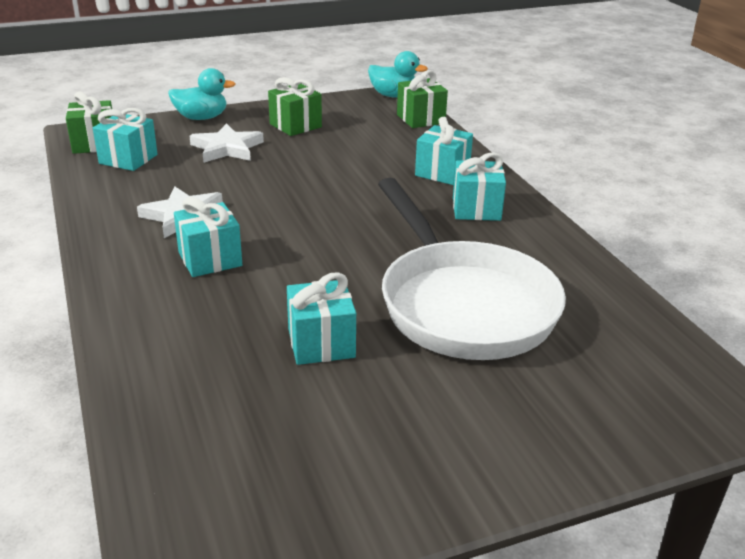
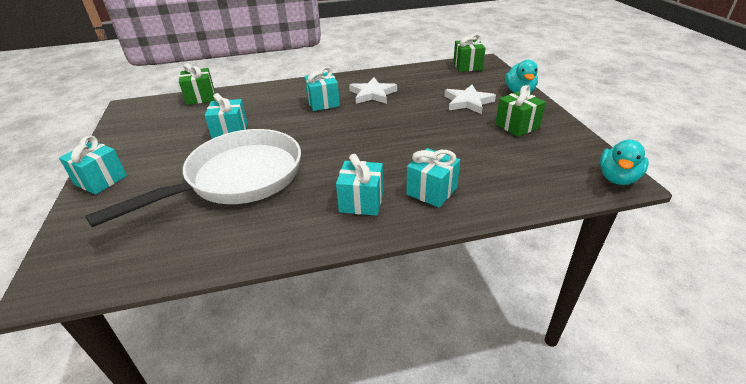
camera: 100 degrees right, 5 degrees up
turquoise gift [93,108,158,171] -> turquoise gift moved to [59,135,127,195]
white pan [378,178,566,360] -> white pan turned 150 degrees clockwise [86,129,301,227]
green gift [397,70,448,128] -> green gift moved to [179,63,215,105]

